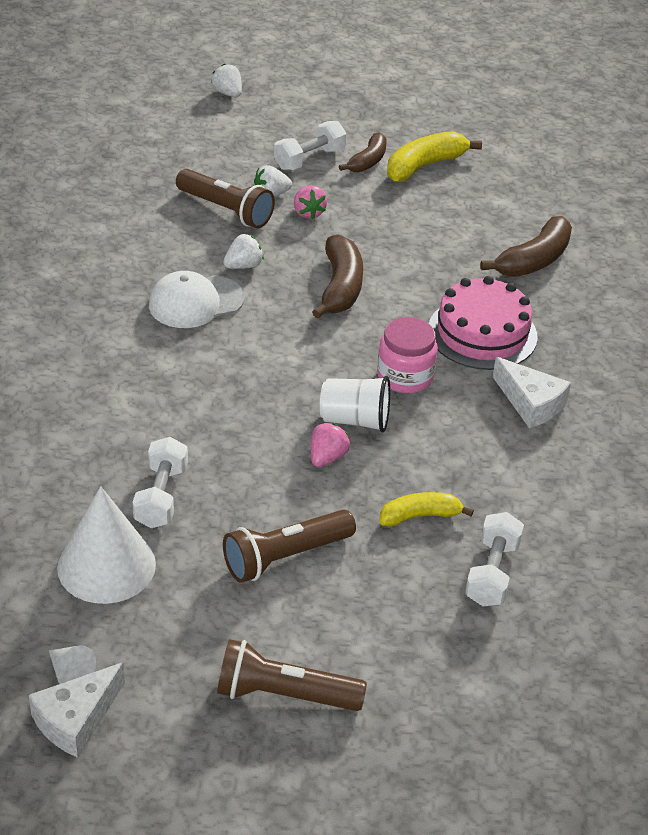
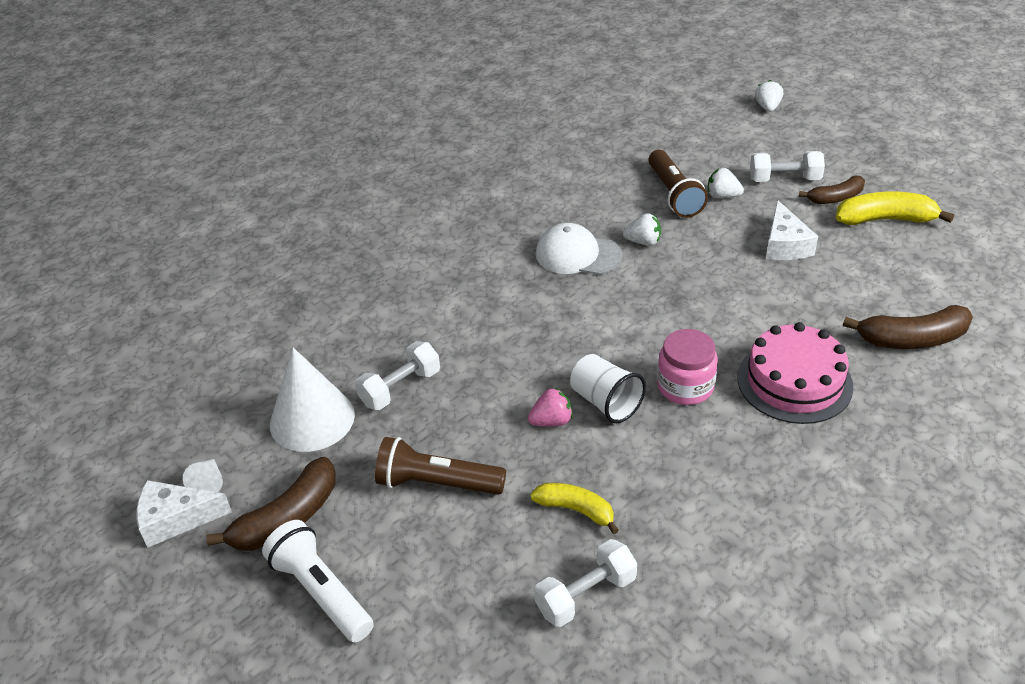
camera: 45 degrees right, 0 degrees up
brown flashlight [217,639,367,711] -> white flashlight [262,520,374,643]
pink strawberry [294,185,327,219] -> none
brown banana [312,234,363,319] -> brown banana moved to [206,457,336,551]
white cheese [493,357,571,428] -> white cheese moved to [766,200,818,260]

